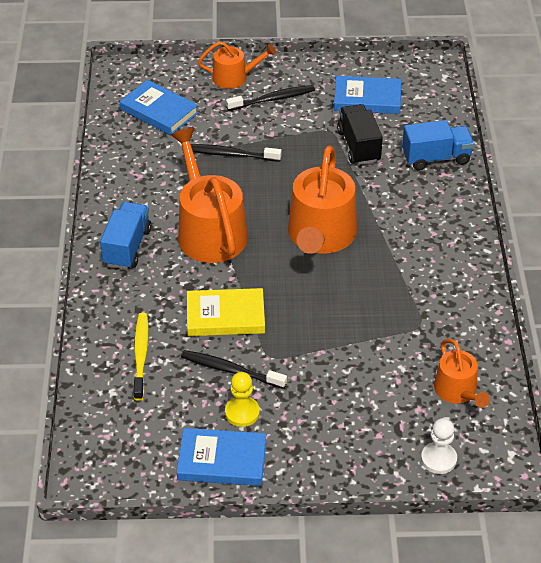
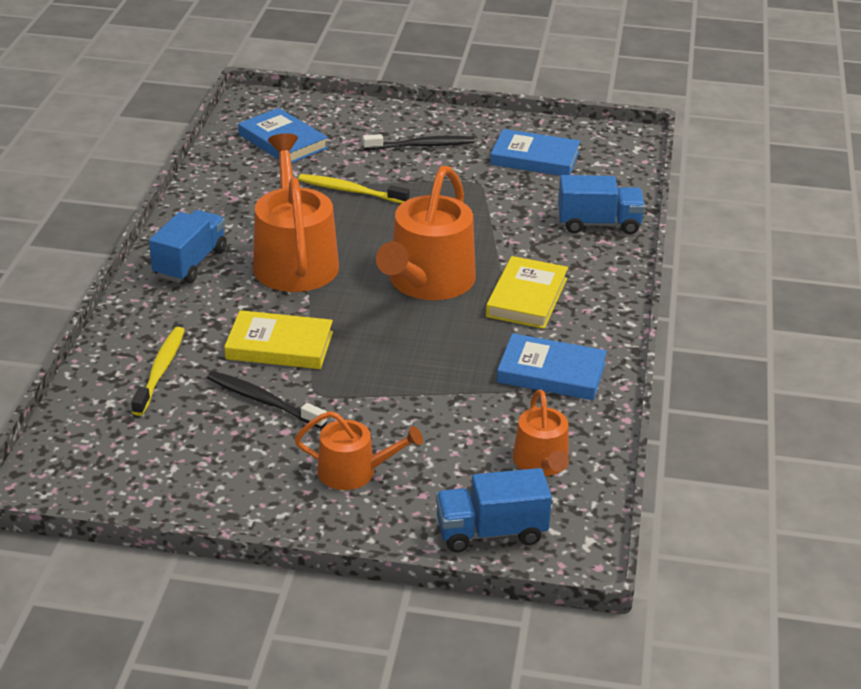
camera: 10 degrees right, 10 degrees down
blue book [177,428,266,486] -> blue book moved to [497,333,607,400]
black toothbrush [191,144,281,162] -> yellow toothbrush [298,174,410,204]
orange watering can [198,41,276,89] -> orange watering can moved to [295,411,423,490]
yellow pawn [225,372,260,427] -> none
black truck [337,104,383,165] -> none
white pawn [421,418,457,474] -> blue truck [436,468,552,552]
none -> yellow book [486,256,568,329]

